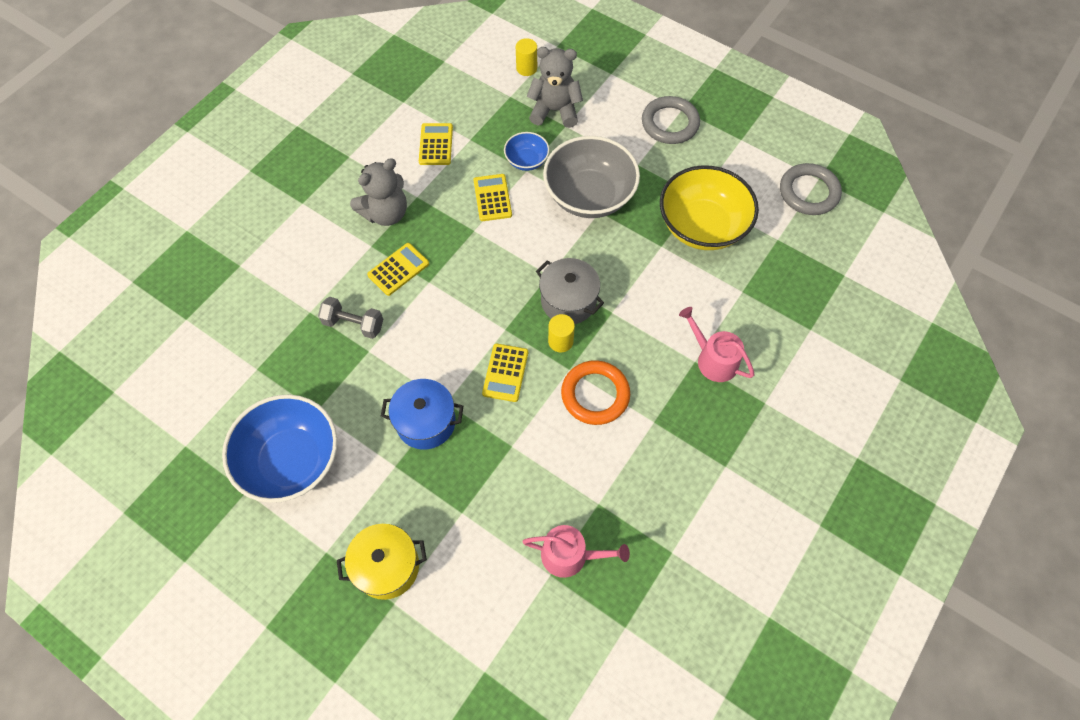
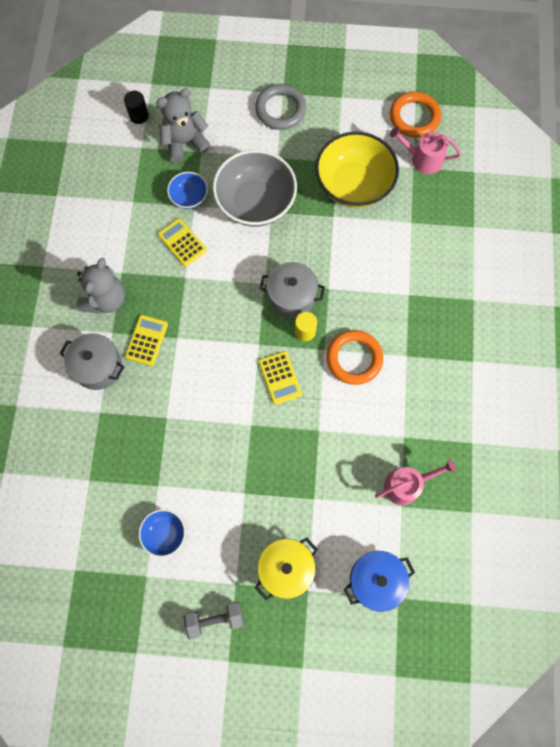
camera: 30 degrees left, 10 degrees up
blue bowl [222,394,337,503] -> blue bowl [139,509,185,557], size x0.49
grey dumbbell [318,297,383,339] -> grey dumbbell moved to [184,602,244,640]
blue pot [381,379,463,450] -> blue pot moved to [344,551,415,612]
yellow calculator [419,123,453,165] -> none
yellow cylinder [516,38,537,76] -> black cylinder [124,91,149,124]
pink watering can [679,307,755,382] -> pink watering can moved to [390,126,461,174]
grey ring [780,163,842,215] -> orange ring [390,91,441,138]
none -> grey pot [60,333,124,390]

